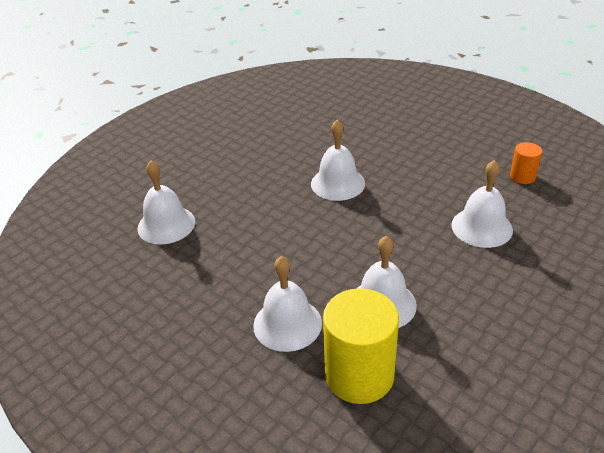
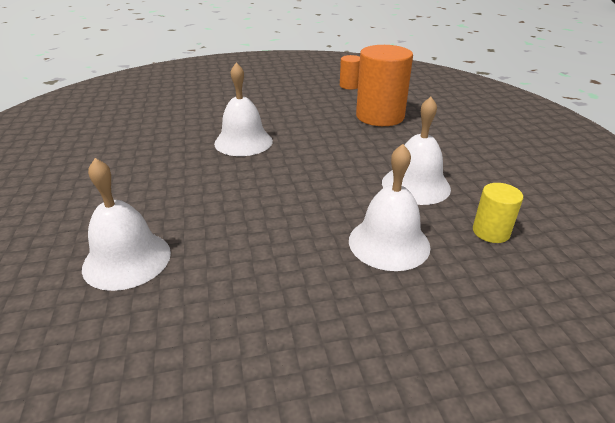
camera: 55 degrees left, 5 degrees down
yellow cylinder [323,288,399,404] -> yellow cylinder [473,183,523,243], size x0.50
white bell [451,160,513,248] -> orange cylinder [356,45,413,126]

